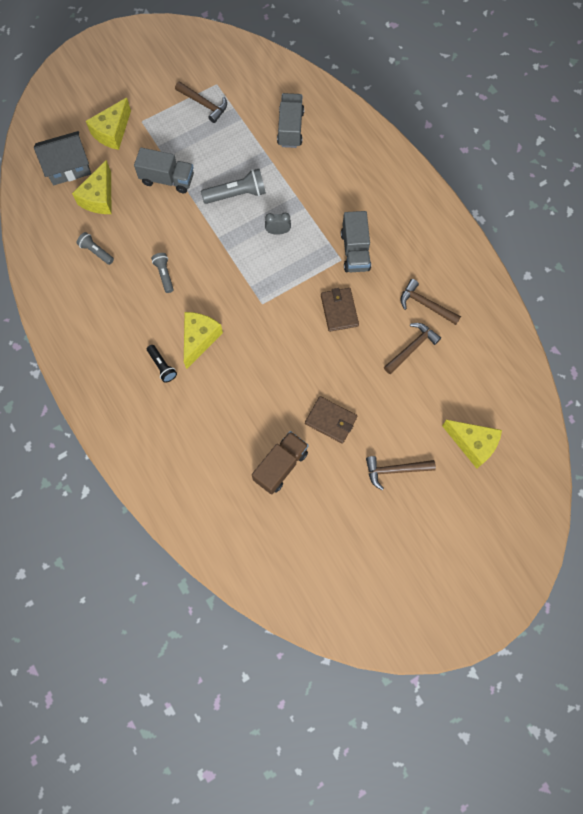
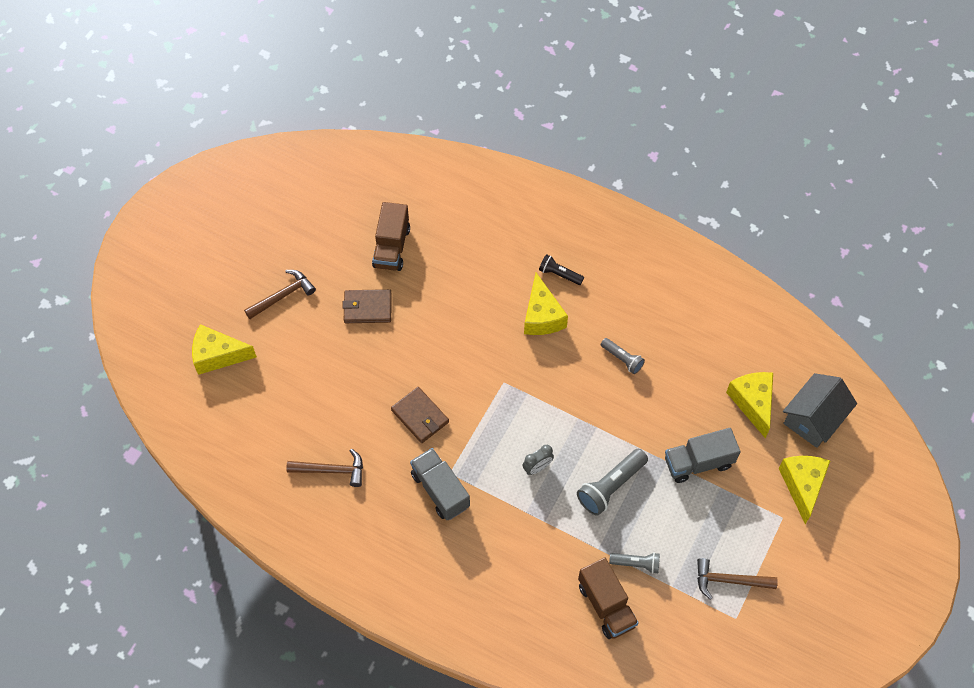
camera: 150 degrees right, 10 degrees down
grey flashlight [77,232,114,265] -> grey flashlight moved to [609,552,660,574]
grey truck [277,93,304,148] -> brown truck [578,557,639,639]
brown hammer [384,323,441,374] -> none

